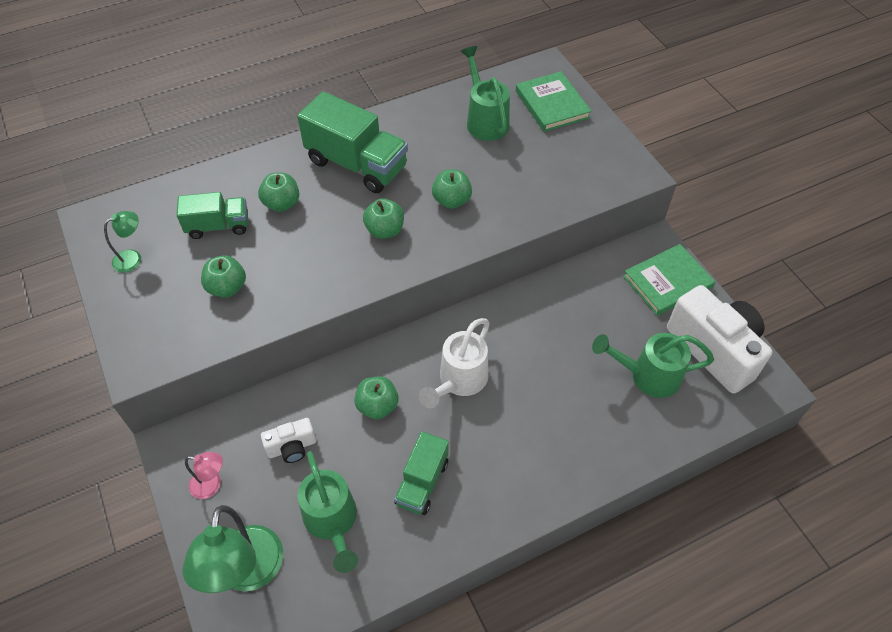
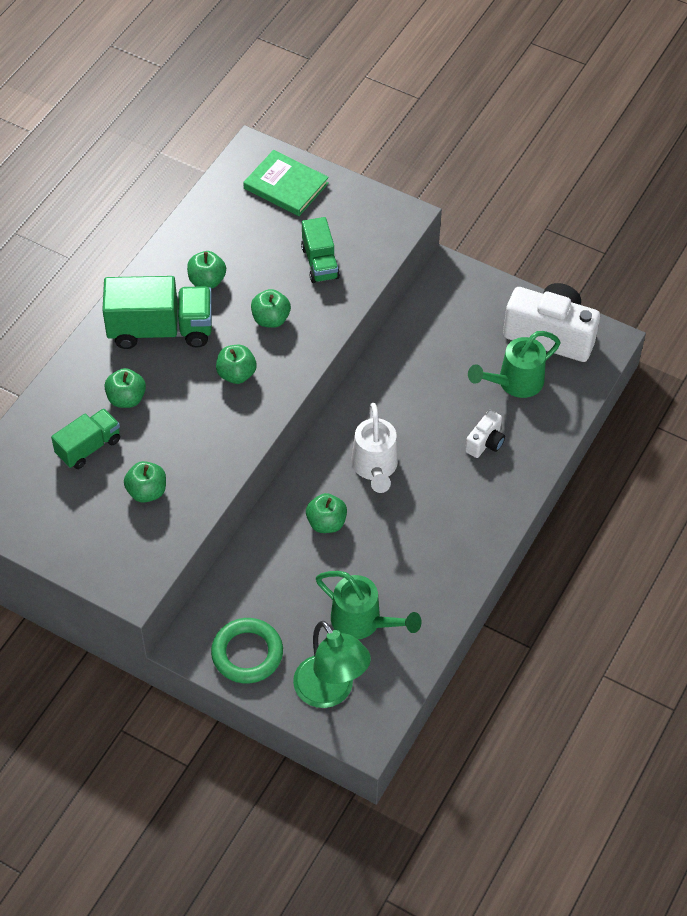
camera: 35 degrees left, 0 degrees up
green lamp [104,211,141,273] -> none
pink lamp [185,452,223,499] -> green ring [211,618,283,683]
white camera [261,418,316,463] -> white camera moved to [465,410,505,458]
green truck [394,431,449,515] -> green truck moved to [301,217,340,283]
green watering can [460,46,510,141] -> none
green book [623,244,715,316] -> none
none -> green apple [187,251,226,289]

